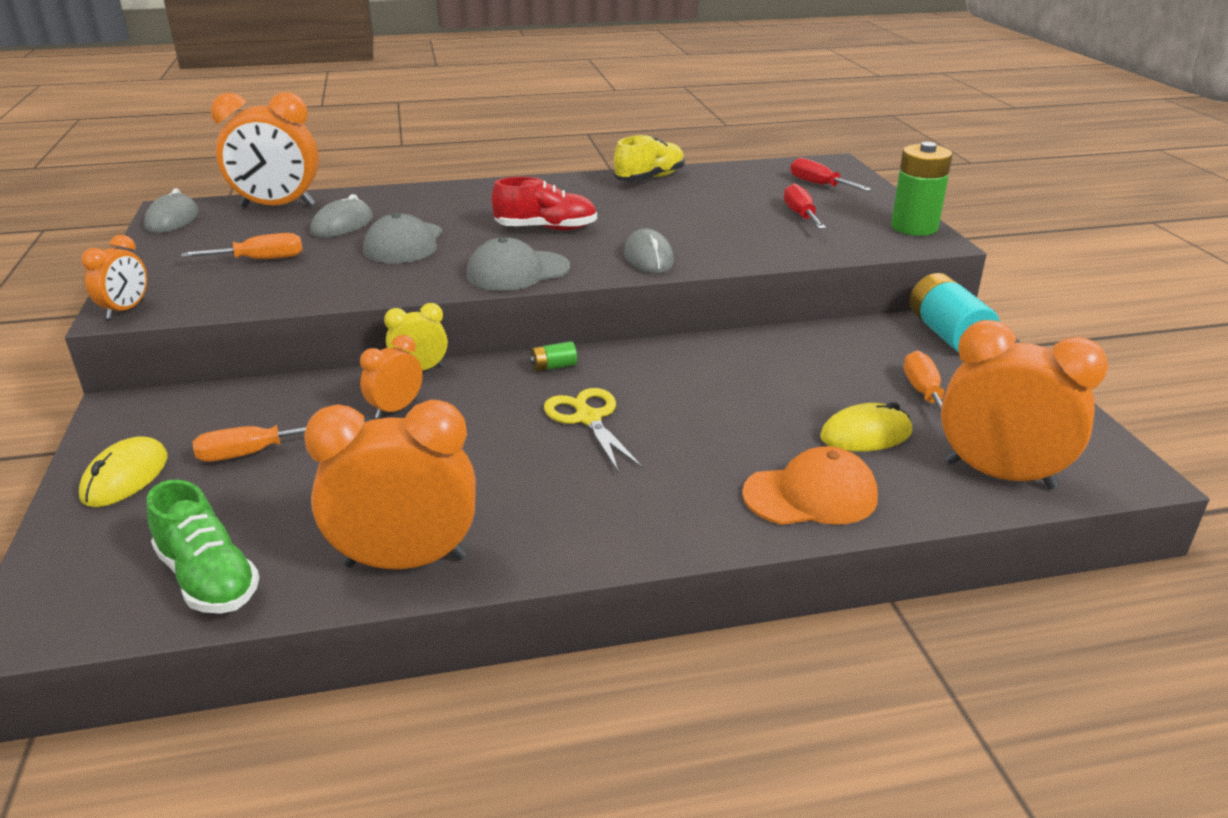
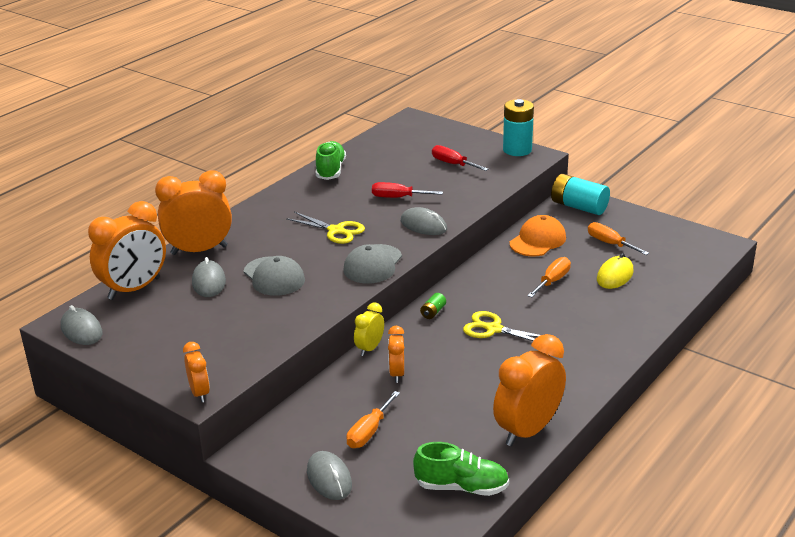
camera: 40 degrees left, 0 degrees up
yellow mouse [79,436,167,507] -> grey mouse [307,451,352,500]
orange screwdriver [181,233,302,259] -> orange screwdriver moved to [527,257,571,297]
red shoe [491,177,597,230] -> yellow scissors [286,212,365,244]
yellow shoe [614,135,685,182] -> green shoe [316,141,346,180]
orange cap [742,446,878,525] -> orange cap moved to [510,215,566,256]
red screwdriver [790,158,872,191] -> red screwdriver moved to [372,182,443,198]
green battery [891,142,953,236] -> turquoise battery [503,99,534,156]
orange clock [941,320,1108,489] -> orange clock moved to [155,171,232,255]

